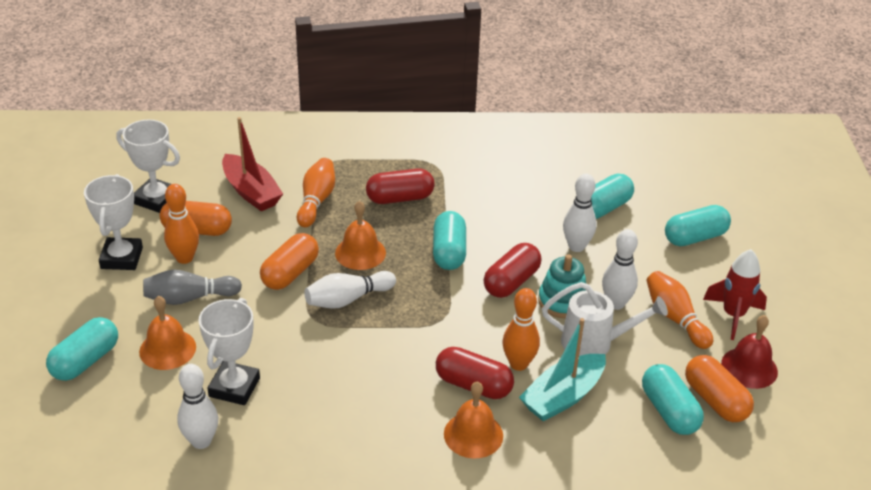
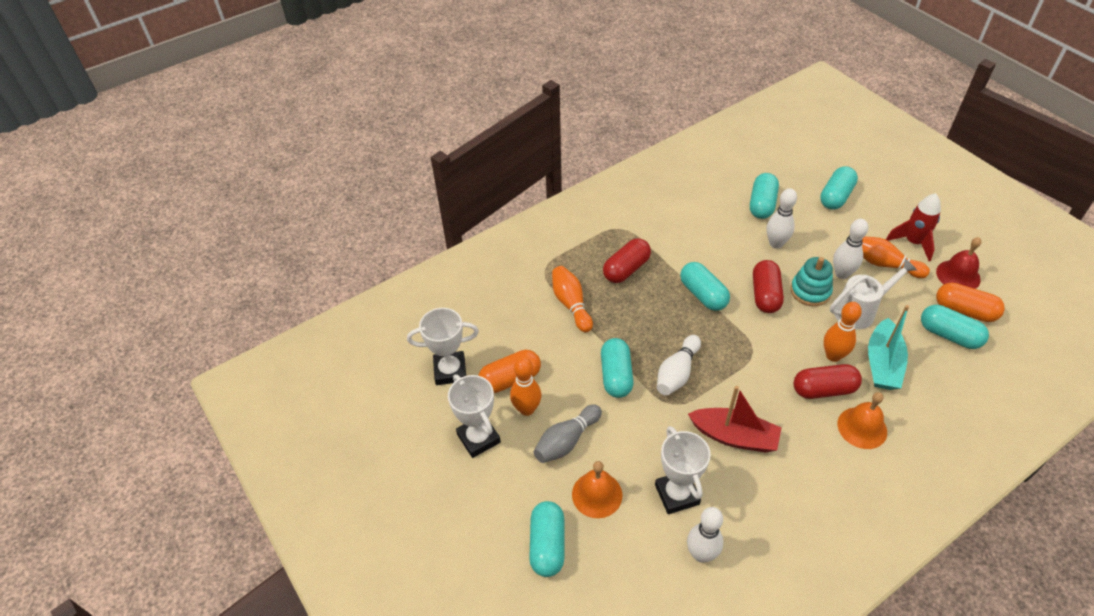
camera: 30 degrees left, 10 degrees up
red boat [222,117,283,211] -> red boat moved to [688,386,781,453]
orange capsule [260,233,319,290] -> turquoise capsule [601,338,634,398]
orange bell [335,201,386,270] -> none

